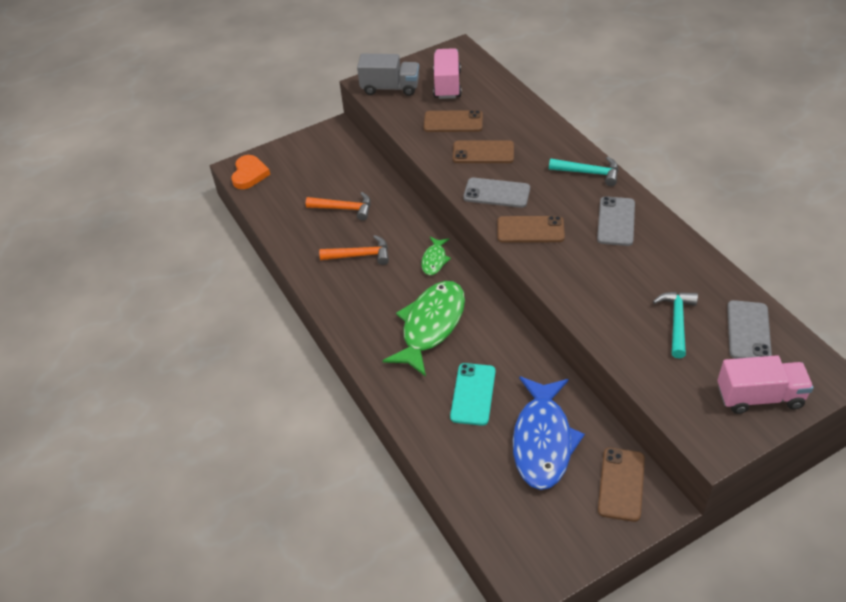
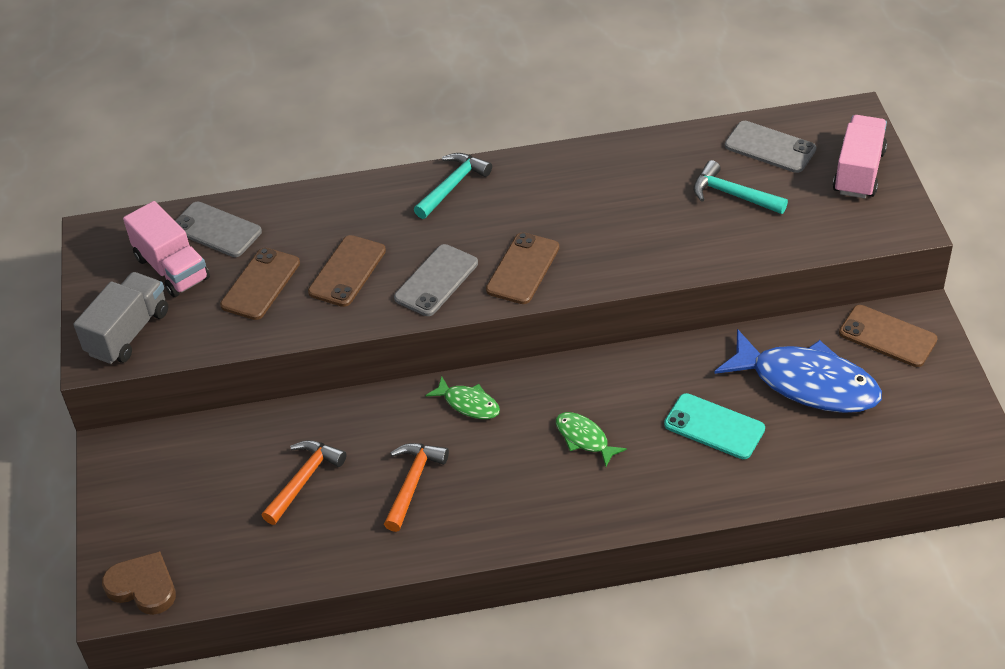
camera: 70 degrees left, 0 degrees up
orange heart [231,155,270,189] -> brown heart [102,551,176,615]
green fish [383,281,465,377] -> green fish [556,412,627,467], size x0.48
pink truck [433,48,462,99] -> pink truck turned 150 degrees counterclockwise [123,201,210,297]
grey phone [597,196,635,246] -> grey phone moved to [175,202,262,257]

